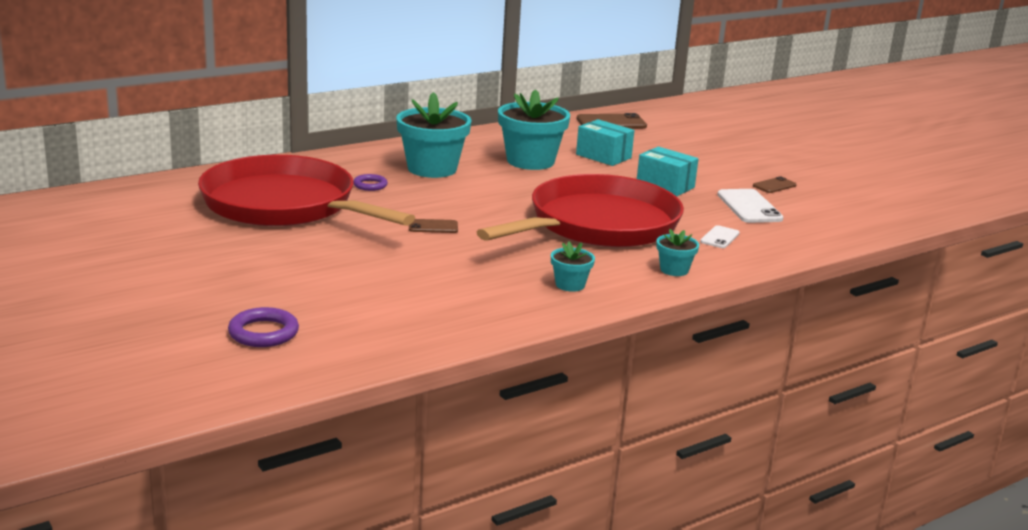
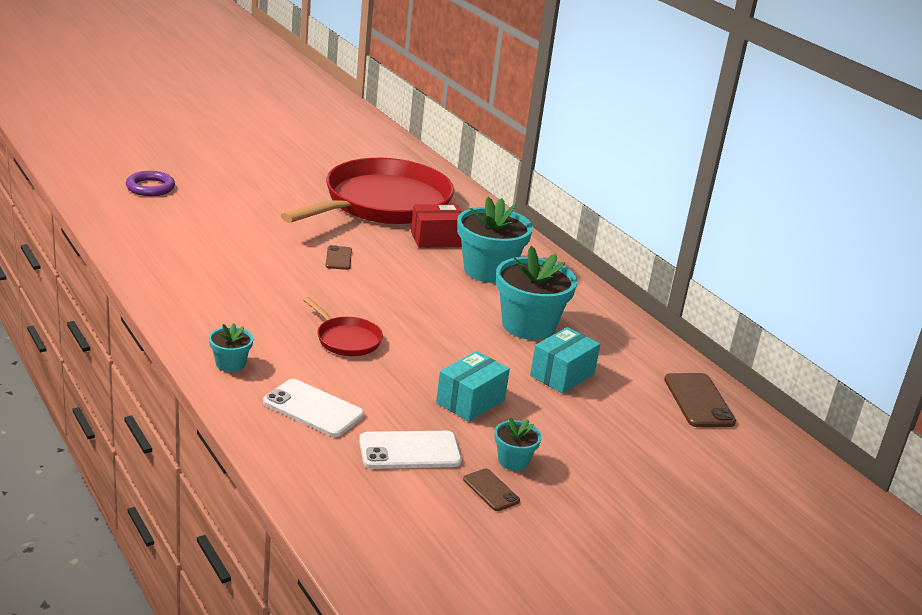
camera: 90 degrees right, 5 degrees up
purple ring [353,174,388,191] -> red box [411,204,462,248]
red pan [477,174,684,247] -> red pan [303,297,383,356], size x0.41
turquoise flower pot [551,242,595,292] -> turquoise flower pot moved to [494,418,541,471]
white phone [700,225,739,248] -> white phone [263,379,364,437], size x1.73

